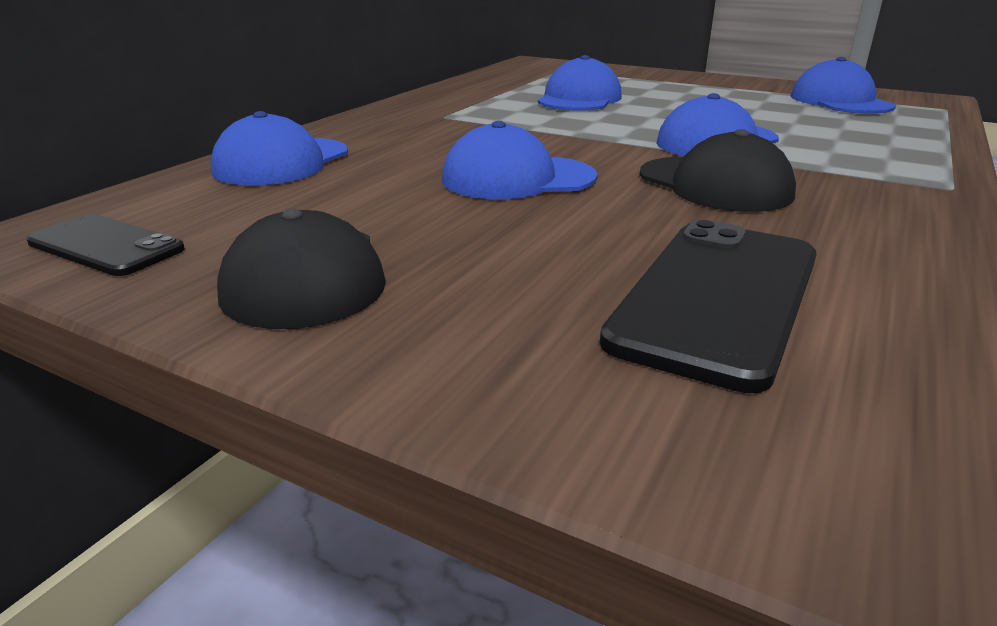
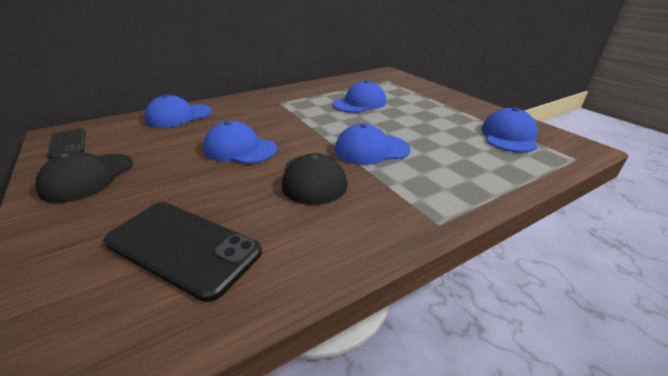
camera: 30 degrees right, 5 degrees up
black phone [600,220,817,393] -> black phone turned 60 degrees clockwise [104,202,262,302]

